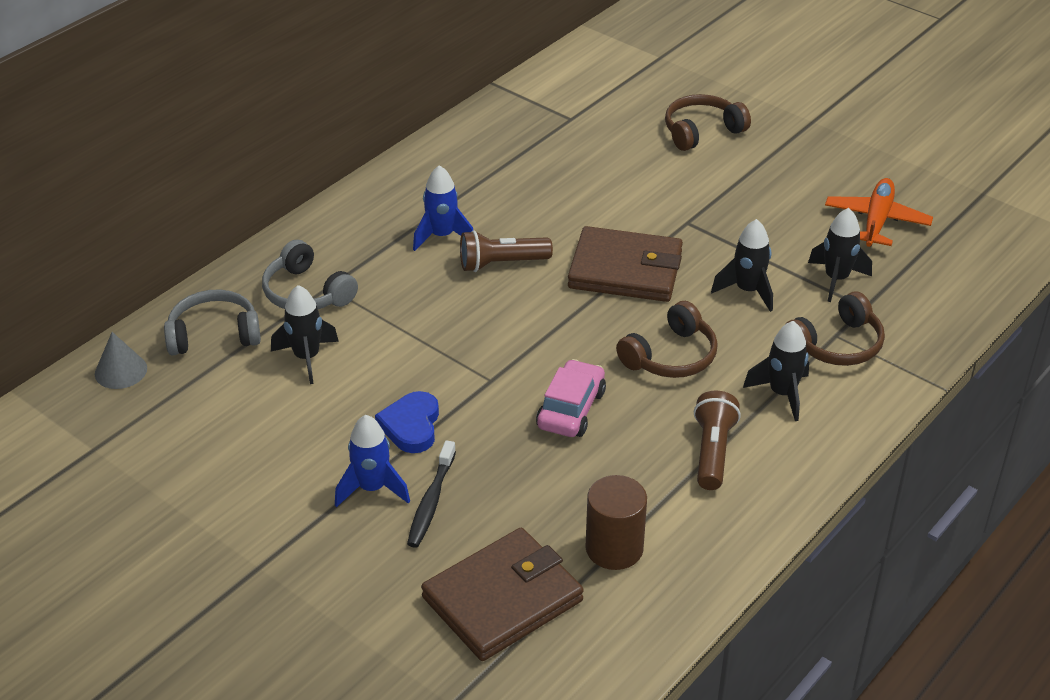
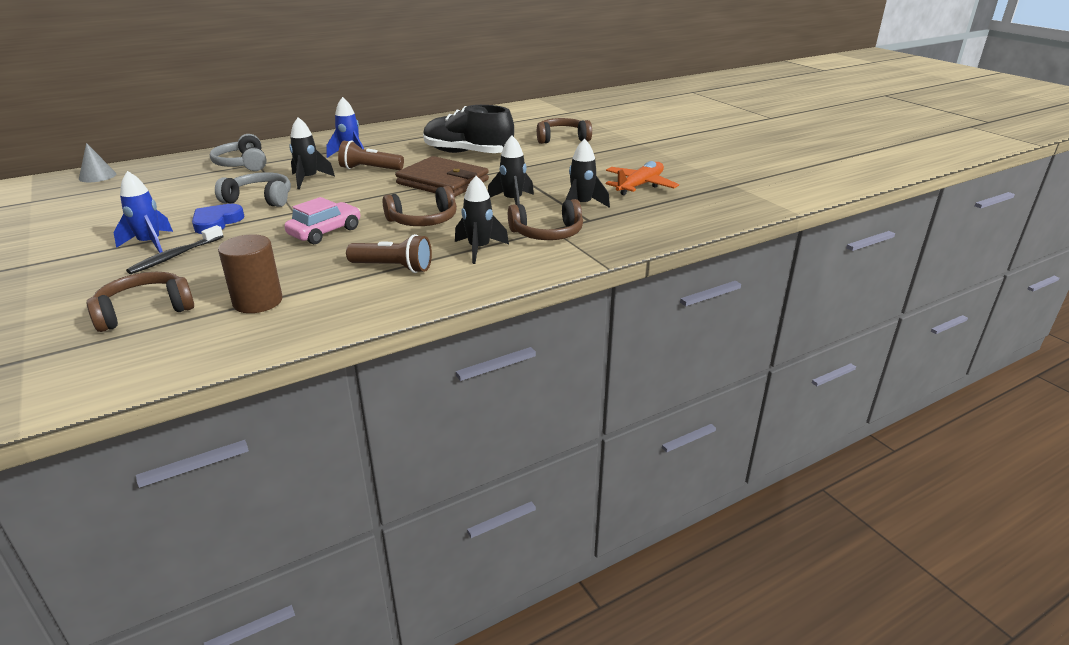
camera: 20 degrees right, 10 degrees down
grey headphones [164,289,261,356] -> grey headphones moved to [215,172,291,207]
black rocket [271,285,339,384] -> black rocket moved to [289,117,335,189]
brown wallet [421,528,584,661] -> brown headphones [87,272,194,332]
brown flashlight [694,391,741,490] -> brown flashlight turned 75 degrees clockwise [346,234,432,273]
none -> black shoe [423,105,514,153]

